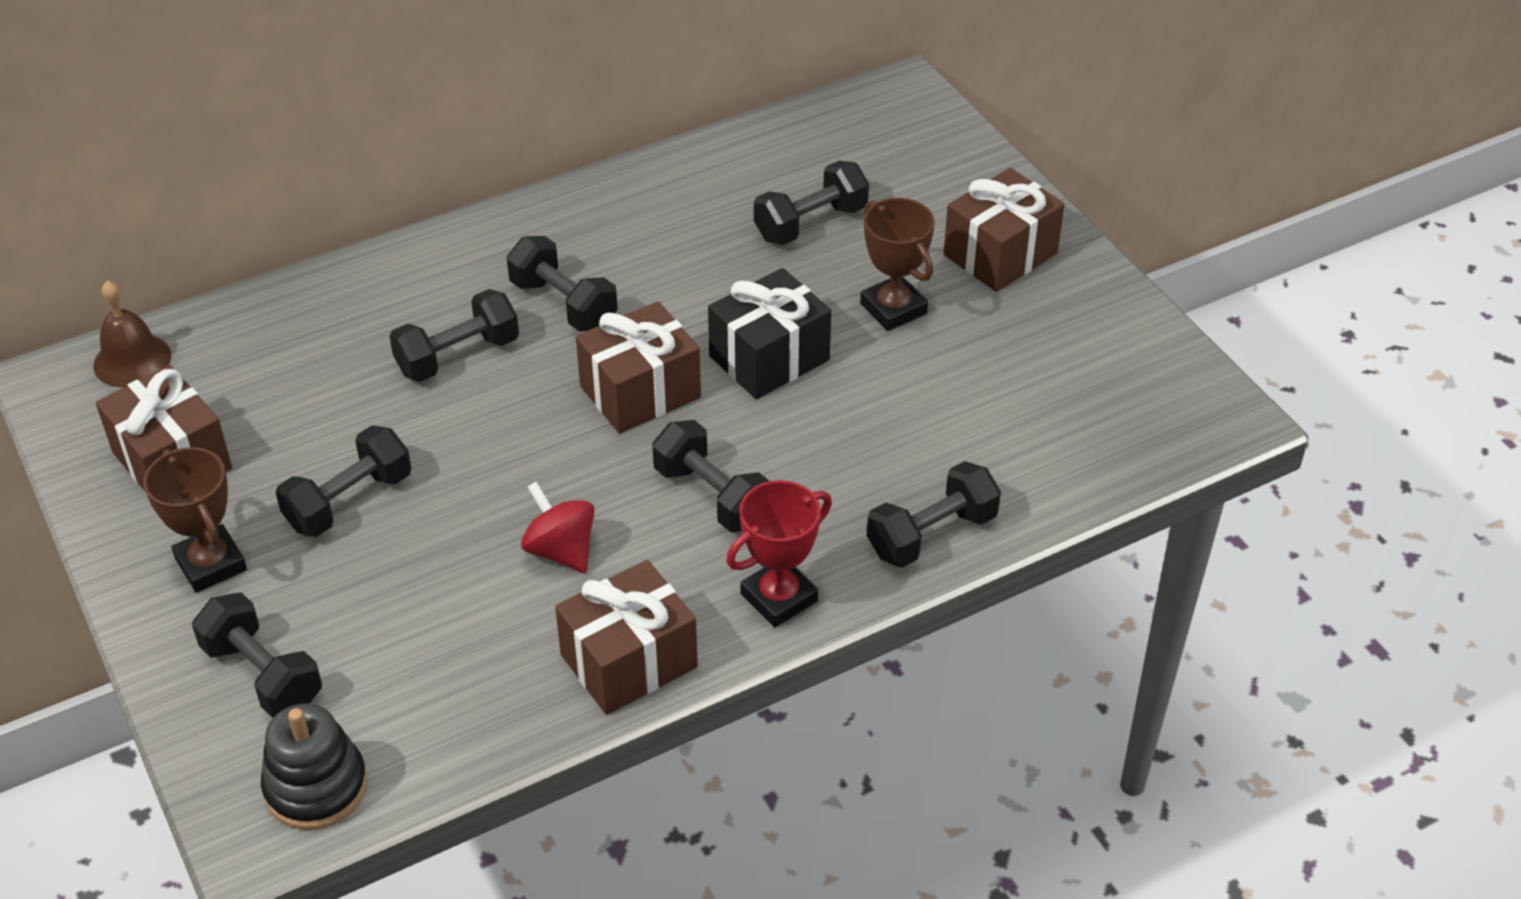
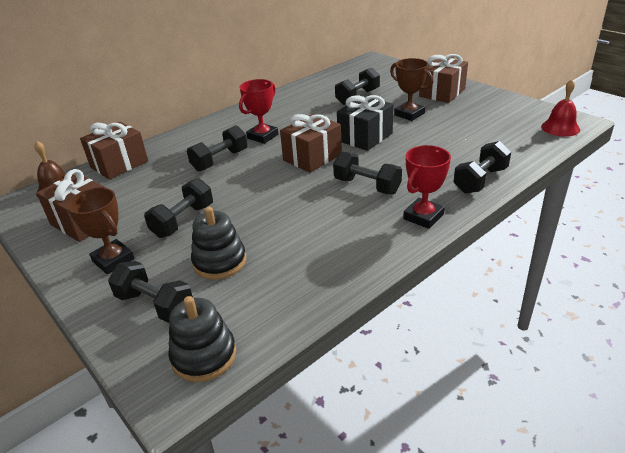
camera: 10 degrees left, 10 degrees down
black dumbbell [507,236,618,332] -> red trophy [239,79,278,144]
red spinning top [521,481,595,573] -> none
brown gift [555,560,698,715] -> brown gift moved to [80,122,148,179]
none -> black stacking toy [191,207,246,280]
none -> red bell [541,79,580,137]

